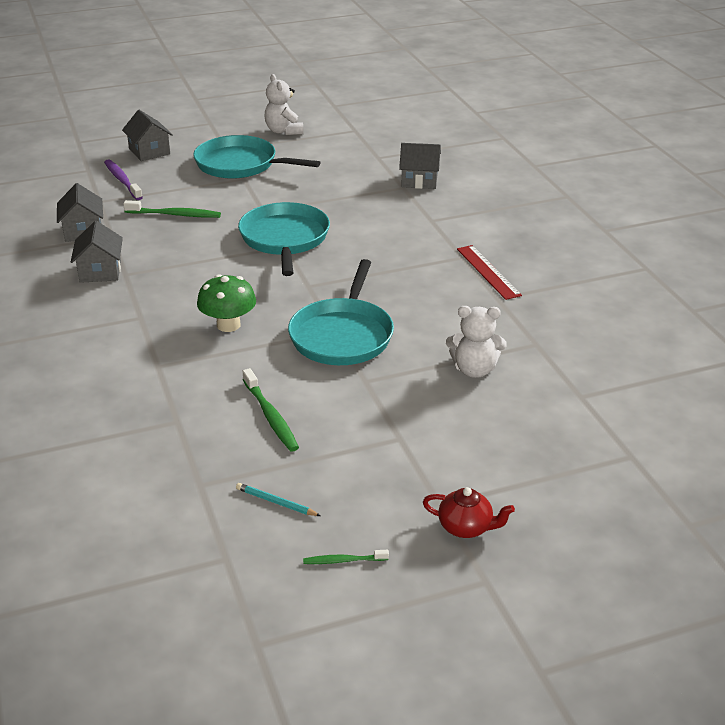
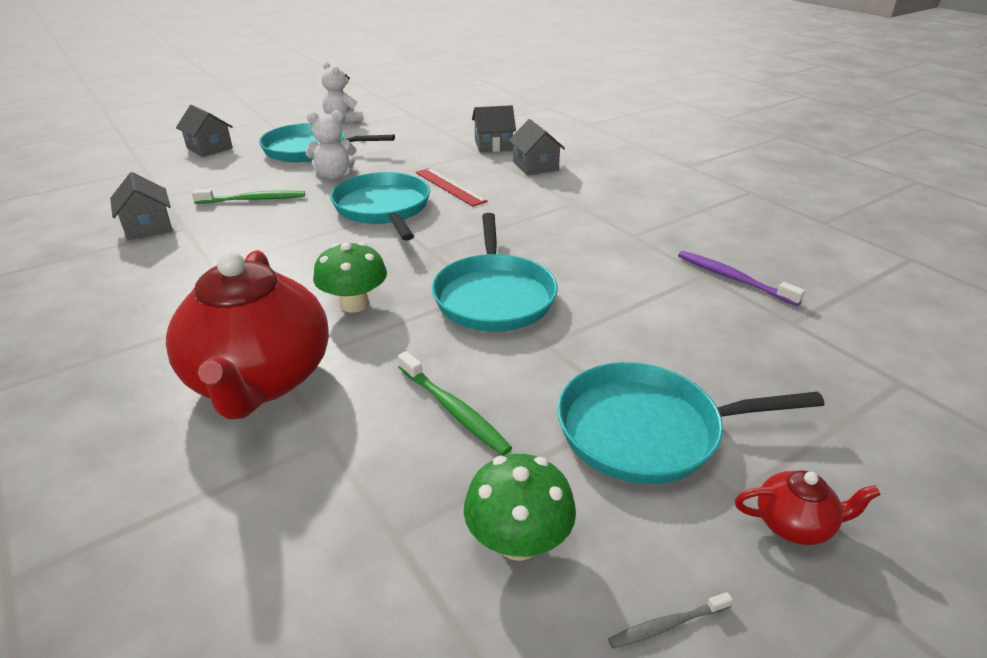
camera: 15 degrees left, 0 degrees up
grey house [71,221,123,283] -> grey house moved to [509,119,565,175]
purple toothbrush [104,159,143,200] -> purple toothbrush moved to [678,251,805,306]
turquoise pencil [236,483,321,516] -> green mushroom [464,454,576,561]
green toothbrush [303,550,389,564] -> grey toothbrush [608,592,733,649]
white teddy bear [446,306,507,378] -> white teddy bear moved to [305,110,356,179]
red ruler [457,245,522,300] -> red ruler moved to [416,168,487,206]
none -> red teapot [166,250,329,419]
none -> turquoise pan [557,362,824,484]

